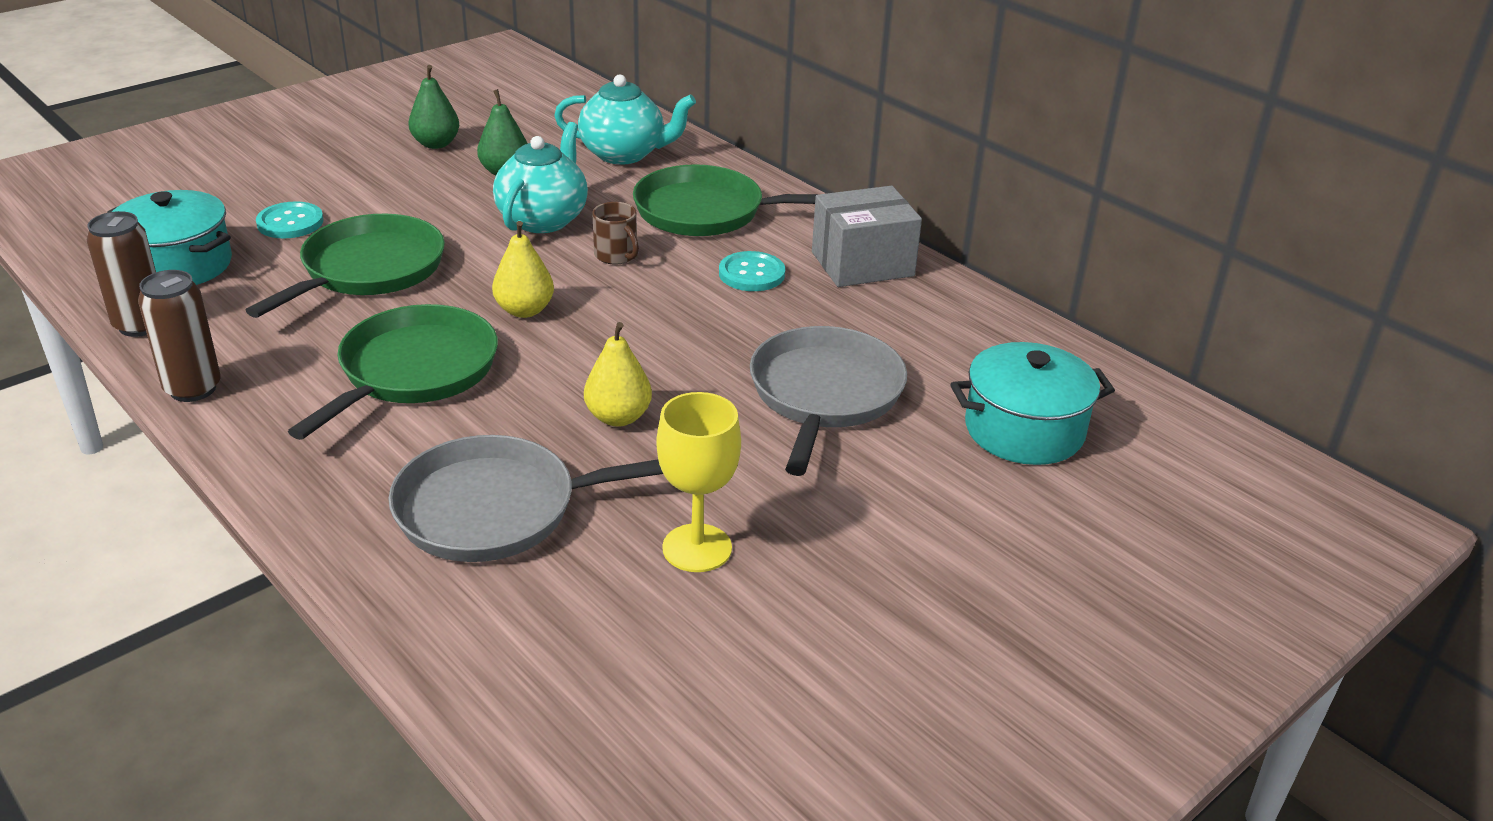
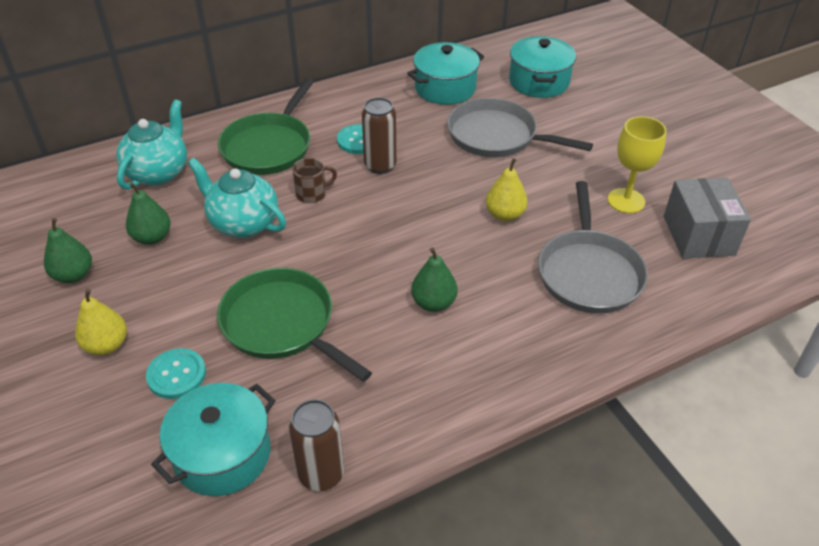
camera: 75 degrees left, 10 degrees up
brown can [138,270,221,402] -> brown can moved to [362,97,396,174]
green pan [288,304,498,440] -> green pear [411,247,457,312]
yellow pear [492,221,554,318] -> yellow pear moved to [75,289,127,355]
grey box [812,186,922,287] -> grey box moved to [664,178,751,258]
none -> turquoise pot [407,42,484,105]

